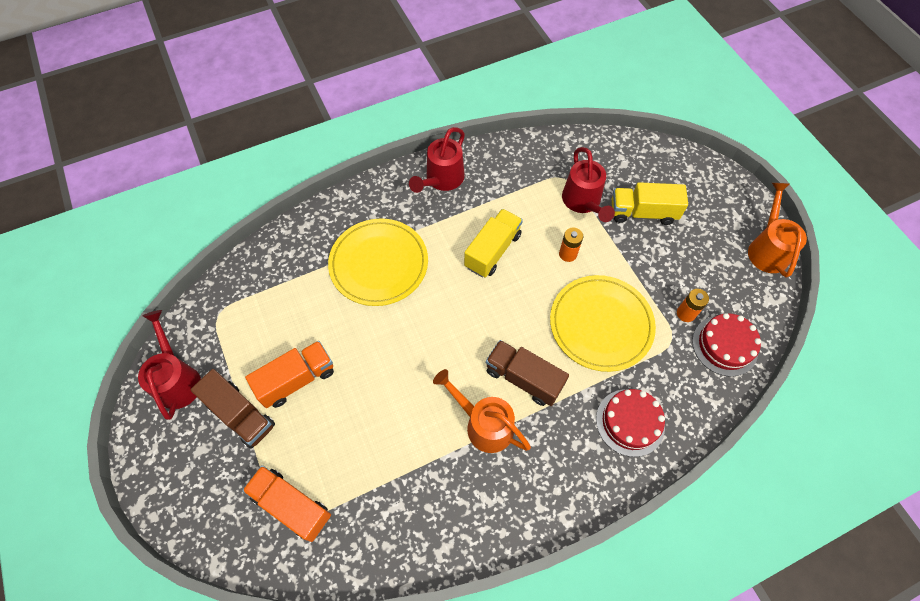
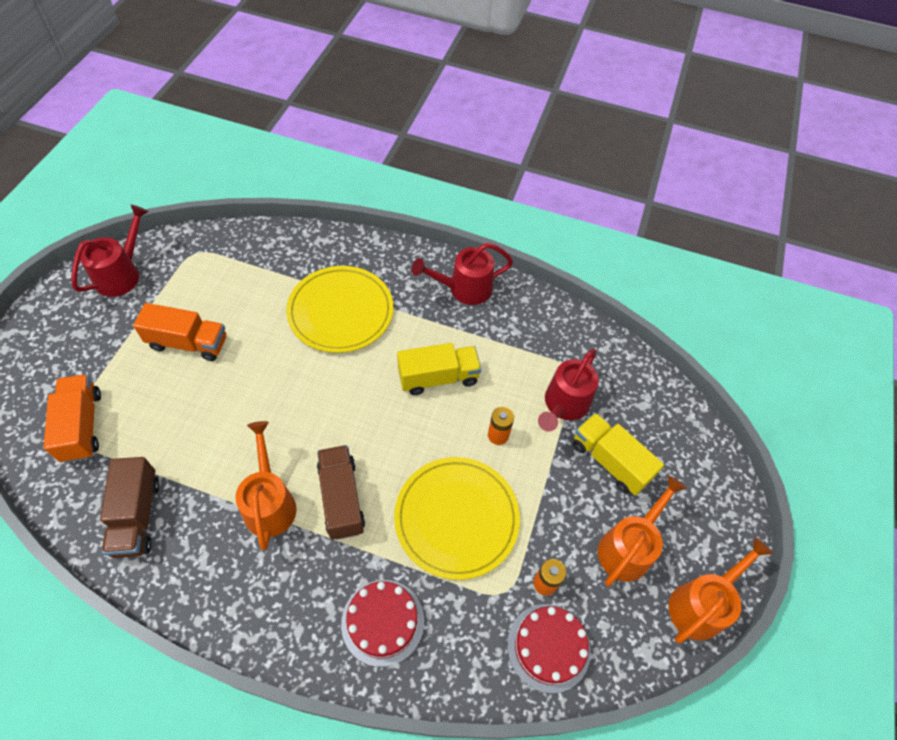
camera: 40 degrees right, 5 degrees down
brown truck [190,369,275,449] -> brown truck moved to [100,457,160,558]
none -> orange watering can [598,475,687,586]

